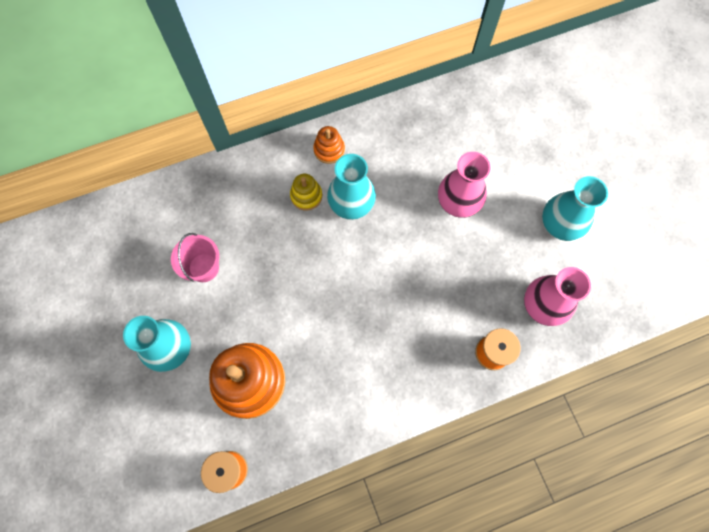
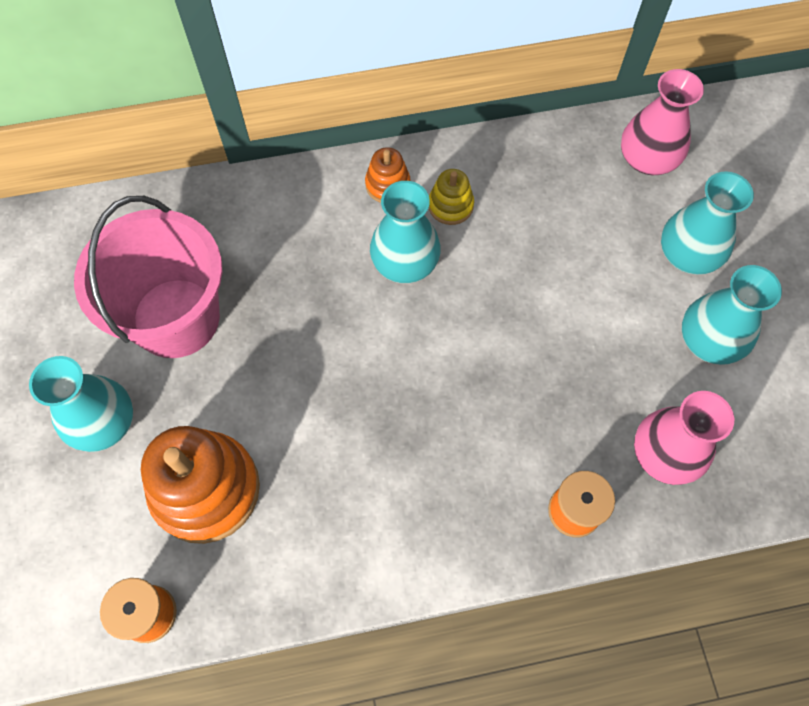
camera: 10 degrees right, 5 degrees down
pink bucket [171,233,219,282] -> pink bucket [74,196,223,358], size x1.97
yellow stacking toy [290,174,322,211] -> yellow stacking toy moved to [429,169,474,225]
pink vase [438,152,491,218] -> pink vase moved to [621,69,704,175]
none -> turquoise vase [661,172,754,275]

